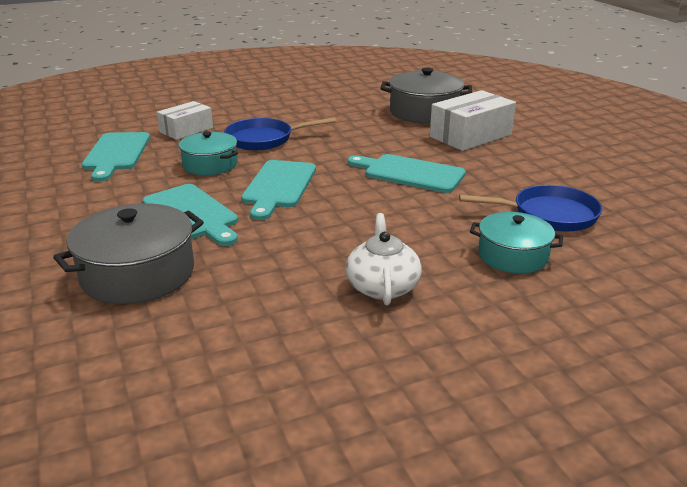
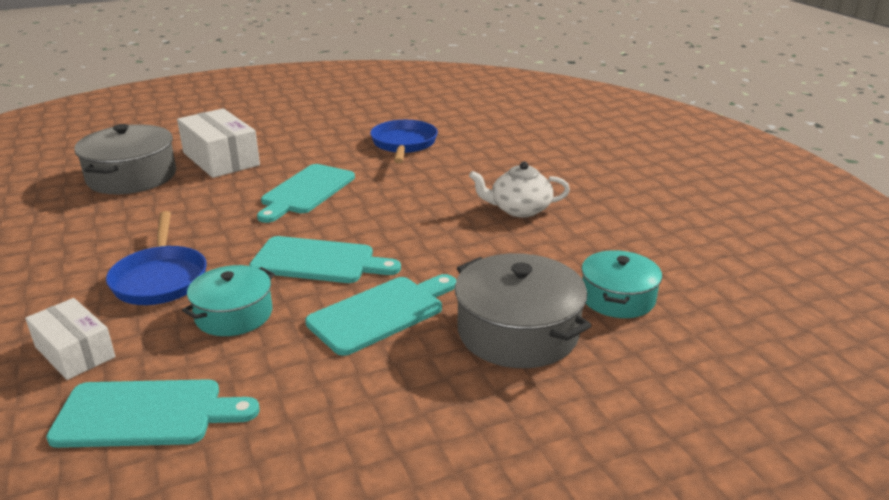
camera: 90 degrees left, 0 degrees up
turquoise pot [470,212,563,273] -> turquoise pot moved to [581,250,662,318]

